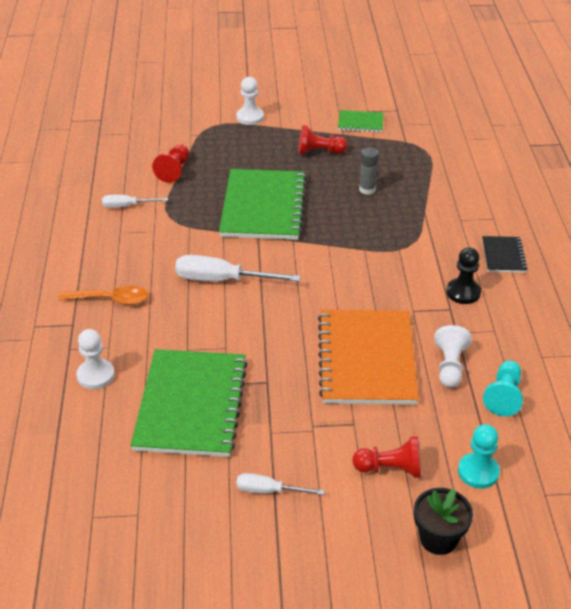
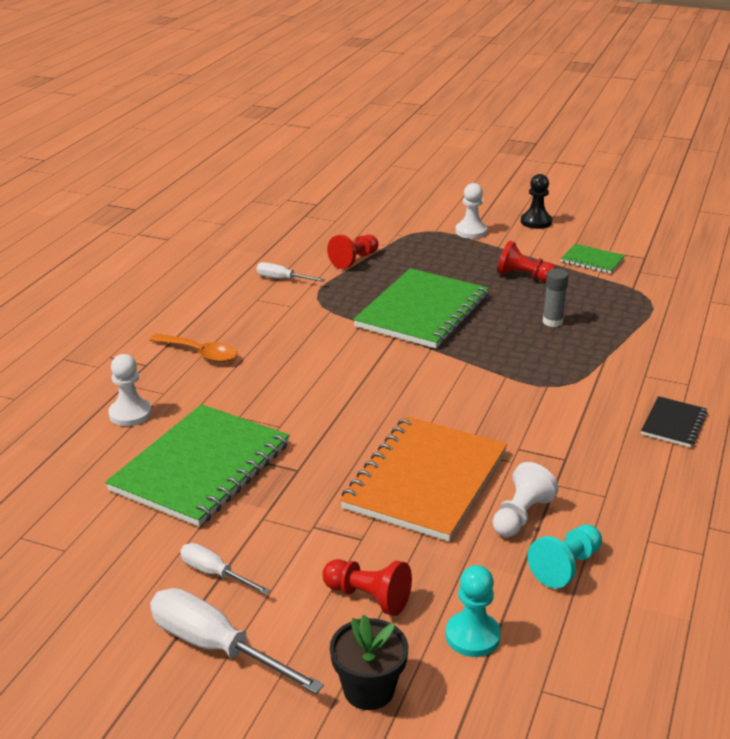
camera: 25 degrees right, 10 degrees down
white screwdriver [175,255,301,282] -> white screwdriver moved to [150,588,324,694]
black pawn [446,247,481,304] -> black pawn moved to [521,174,552,229]

